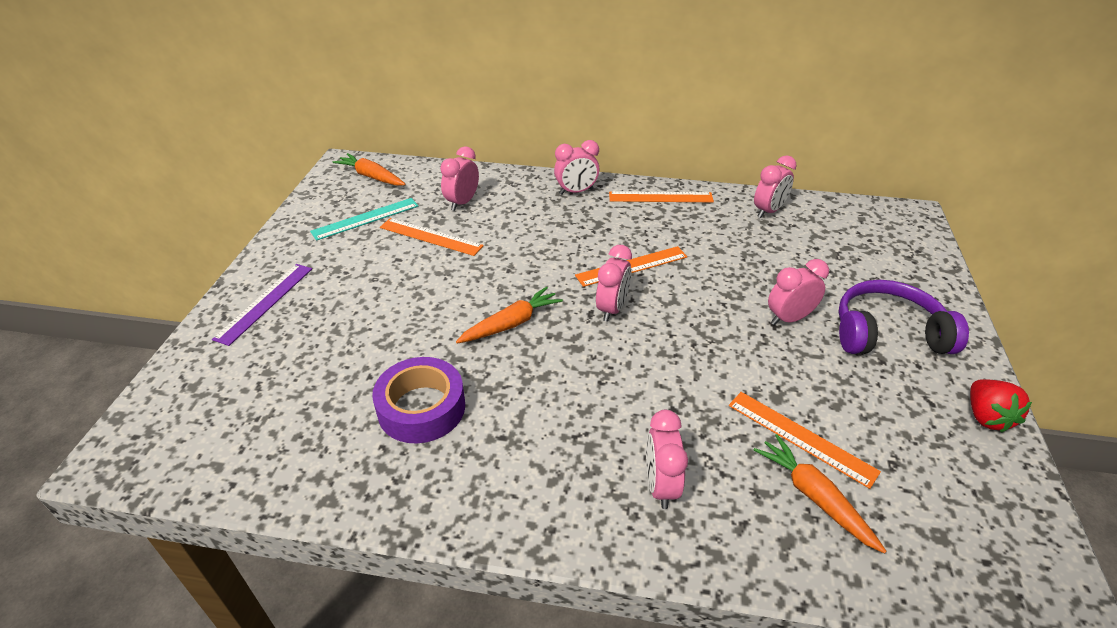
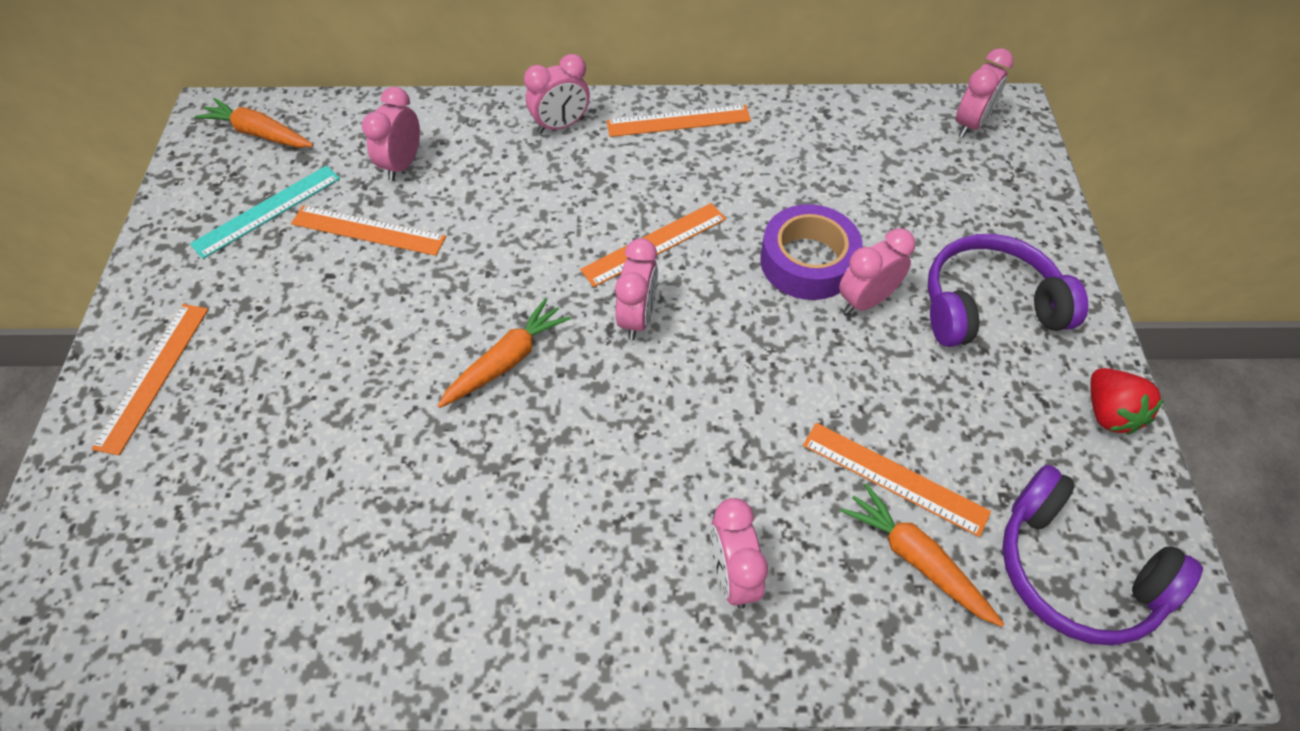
camera: 10 degrees left, 15 degrees up
purple ruler [212,264,312,346] -> orange ruler [91,304,209,455]
purple tape [372,357,465,443] -> purple tape moved to [760,204,863,300]
pink clock [754,155,797,218] -> pink clock moved to [956,48,1013,137]
none -> purple headphones [1002,464,1203,645]

